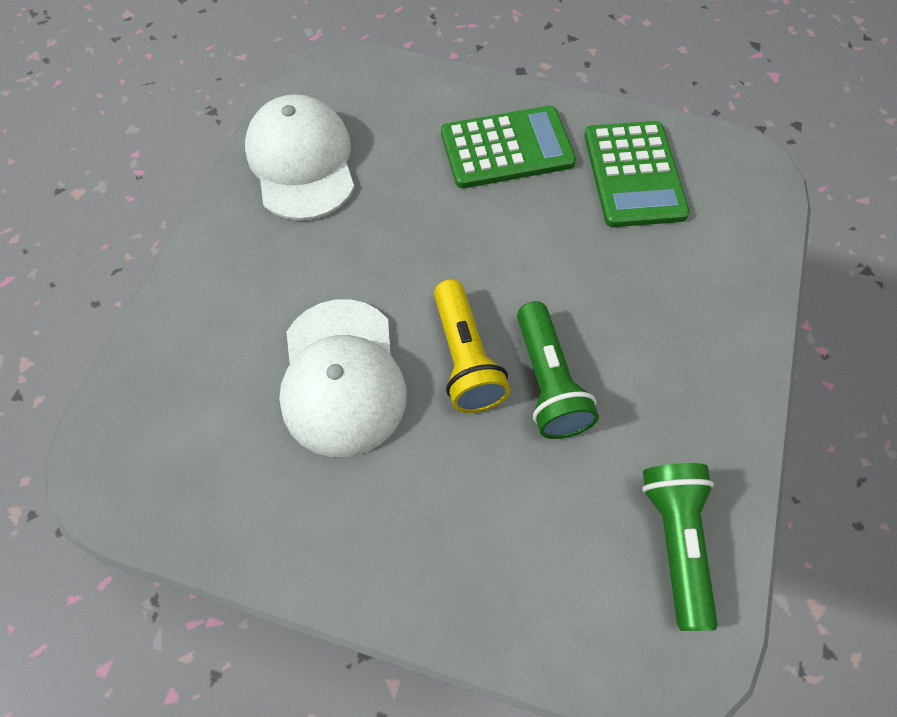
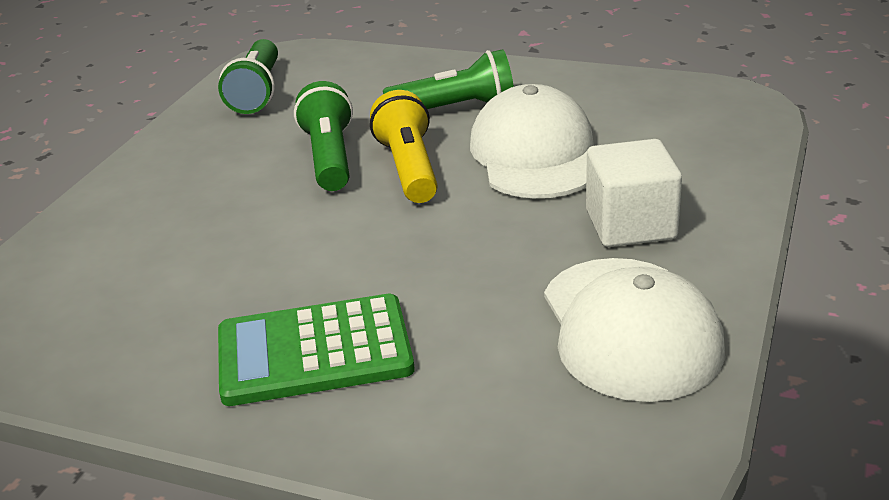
camera: 175 degrees left, 30 degrees down
green calculator [584,121,690,227] -> none
none -> green flashlight [383,49,514,109]
none -> white cube [586,139,682,247]

